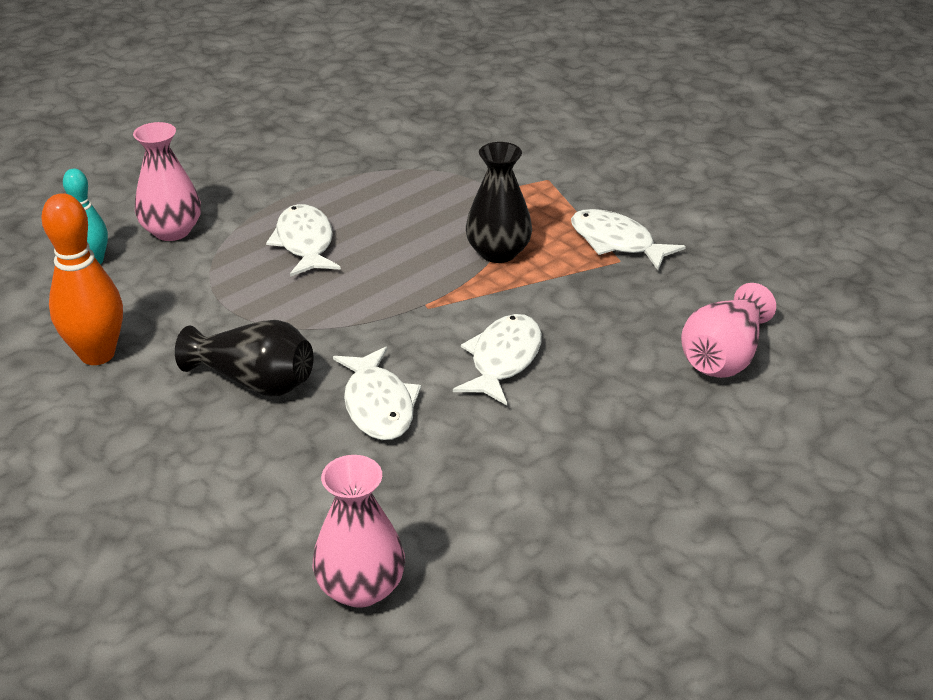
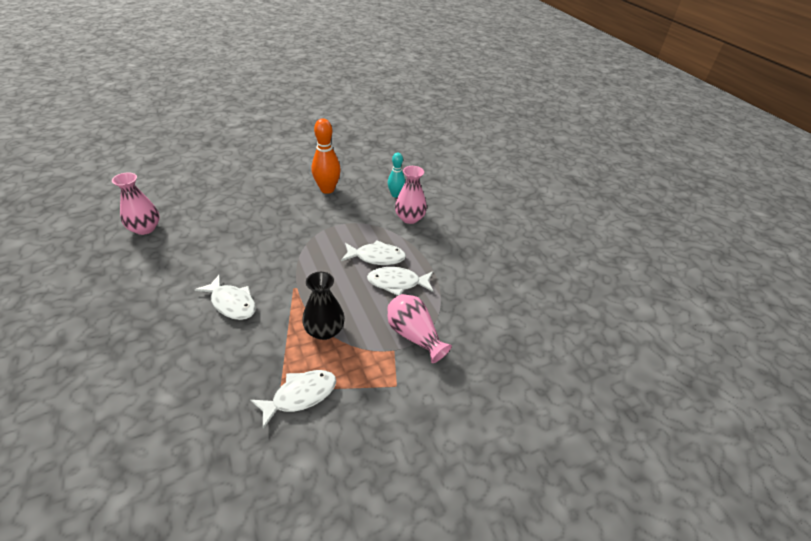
camera: 105 degrees right, 5 degrees up
black vase [175,320,313,396] -> none
white fish [333,347,421,440] -> white fish moved to [367,267,434,296]
pink vase [681,283,776,378] -> pink vase moved to [387,294,452,363]

